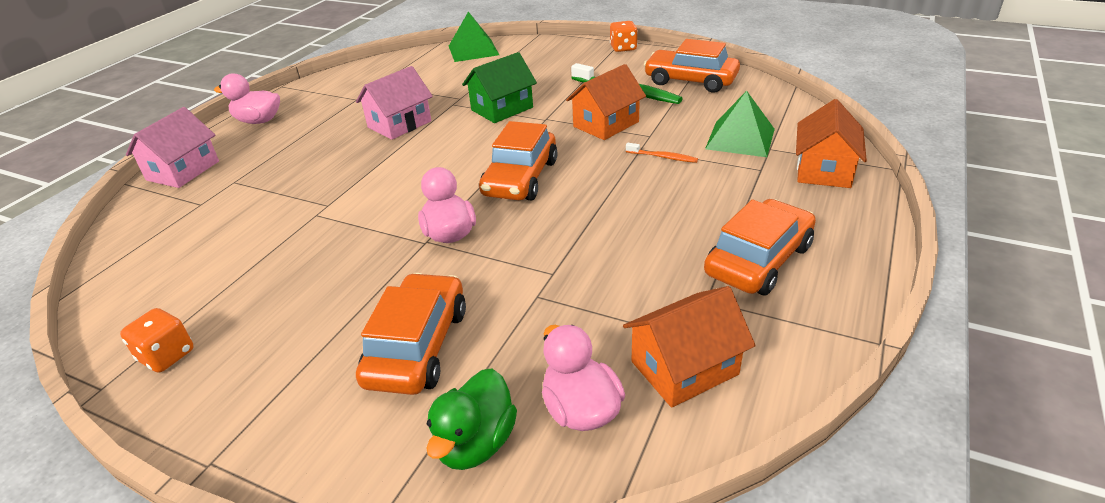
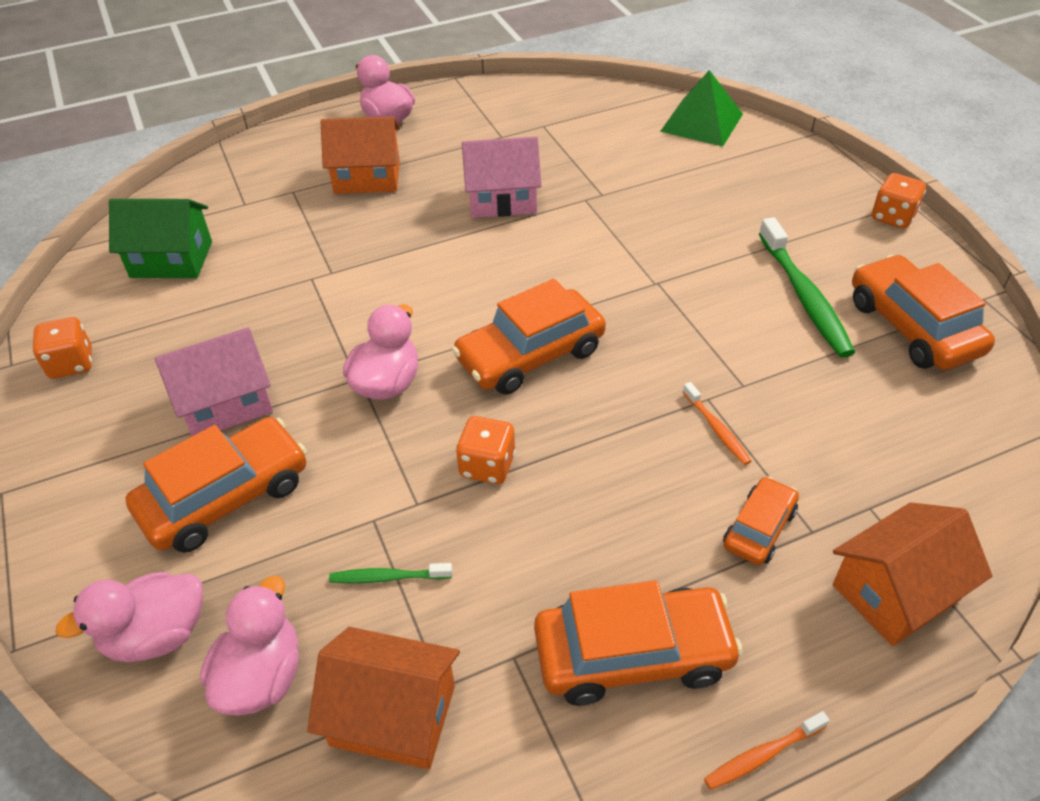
camera: 40 degrees right, 10 degrees up
pink house [126,107,219,188] -> pink house moved to [155,327,273,436]
green duck [426,368,517,470] -> pink duck [55,572,203,662]
green house [462,52,537,123] -> green house moved to [109,199,212,278]
orange house [566,64,646,140] -> orange house moved to [321,116,400,194]
green pyramid [705,91,775,157] -> none
none -> green toothbrush [329,563,452,583]
none -> orange dice [456,416,516,484]
none -> orange toothbrush [704,711,830,790]
none -> orange car [723,476,799,565]

